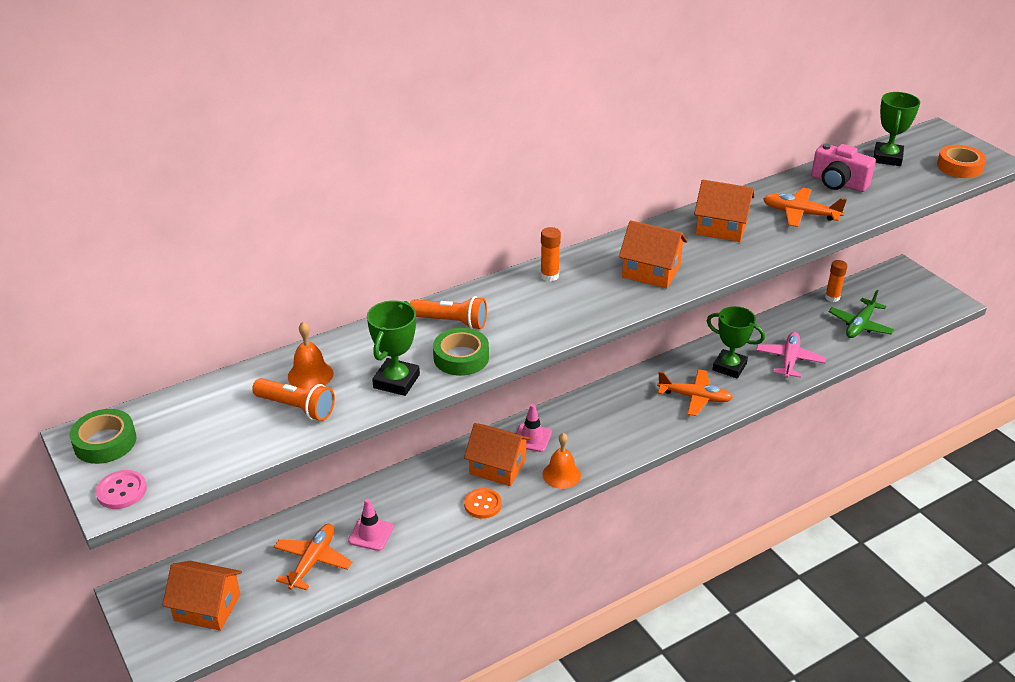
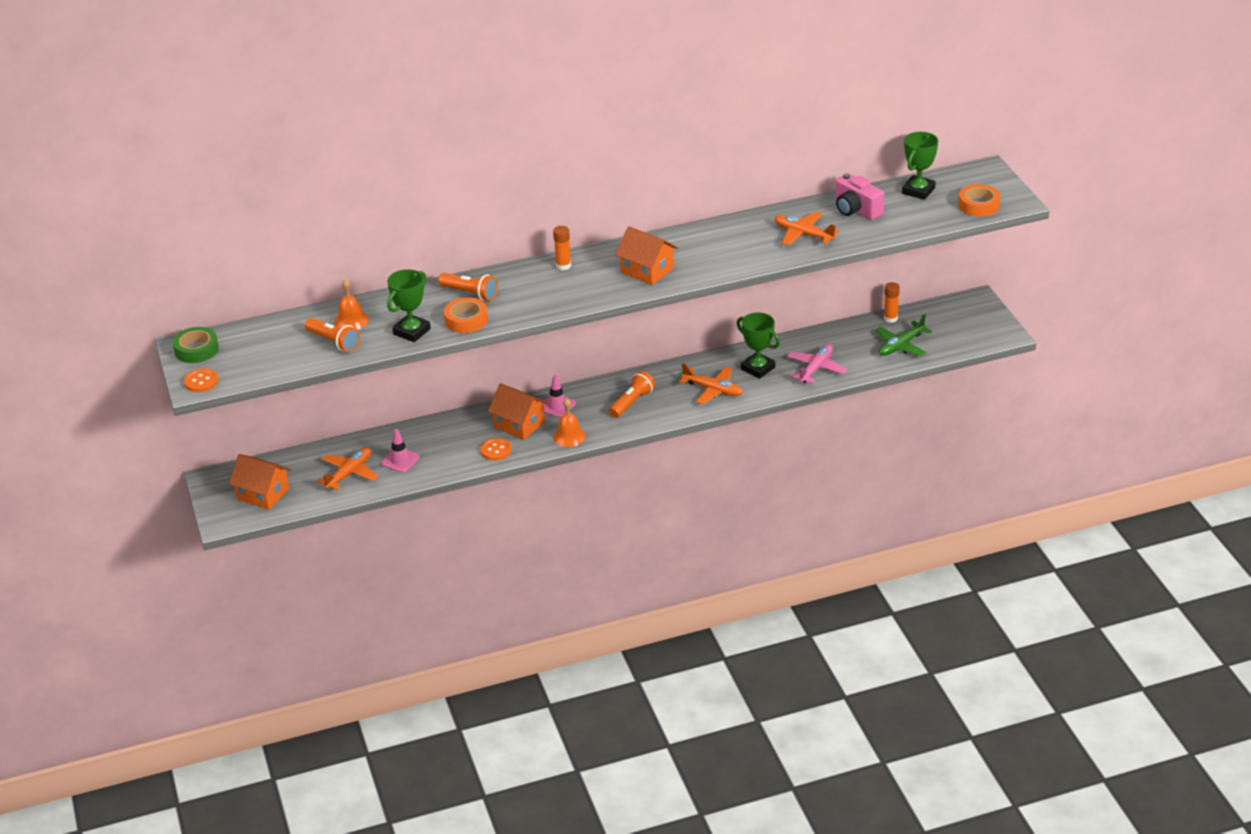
camera: 15 degrees right, 0 degrees up
pink button [96,470,147,509] -> orange button [184,368,218,392]
green tape [433,328,489,376] -> orange tape [444,297,488,333]
orange house [694,180,754,242] -> none
none -> orange flashlight [609,371,655,418]

